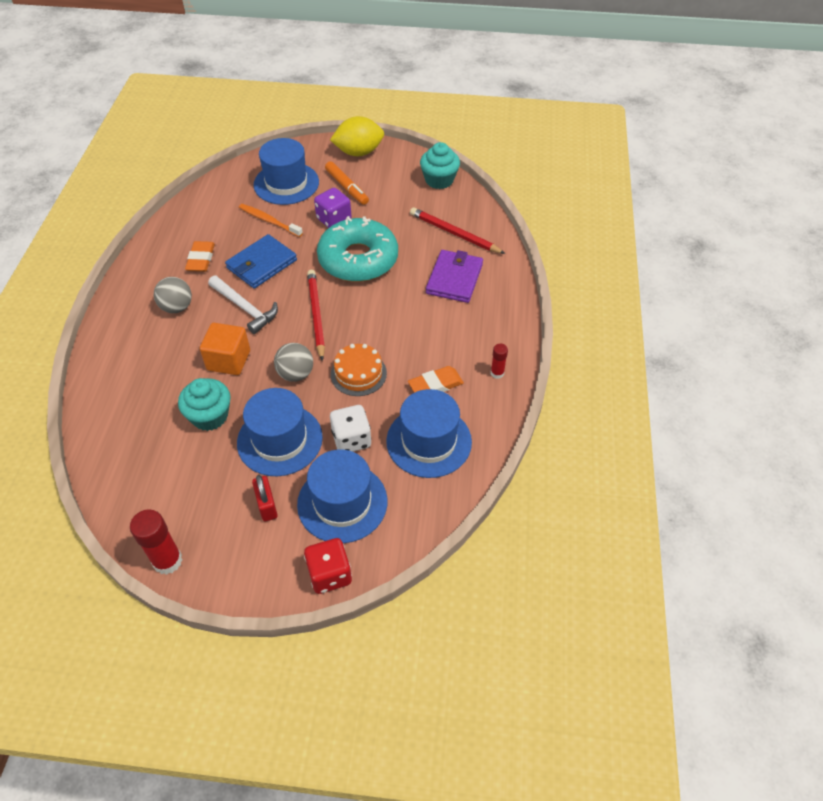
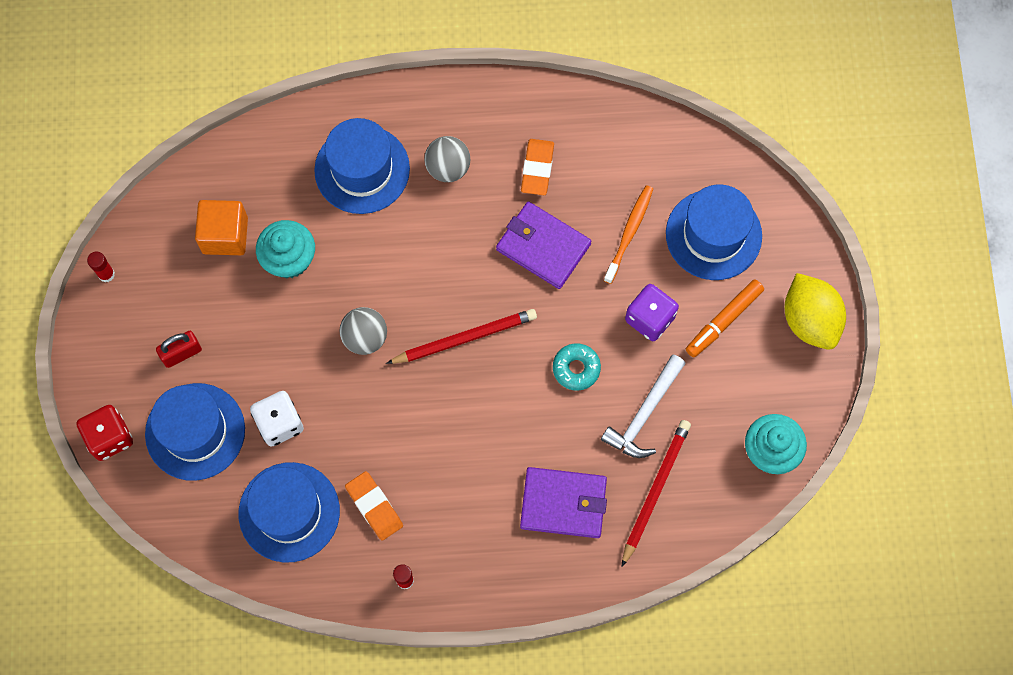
camera: 80 degrees right, 20 degrees up
red glue stick [130,509,182,575] -> red glue stick [87,252,115,282], size x0.56
orange eraser [185,241,215,272] -> orange eraser turned 75 degrees counterclockwise [521,139,554,195]
orange cube [200,323,250,375] -> orange cube moved to [195,200,248,255]
white hammer [208,275,278,334] -> white hammer moved to [601,354,686,458]
blue wallet [225,234,297,289] -> purple wallet [496,201,591,289]
blue hat [237,388,323,476] -> blue hat moved to [314,118,410,214]
turquoise donut [317,216,398,282] -> turquoise donut [553,343,601,391], size x0.43
orange cake [331,344,387,396] -> none

